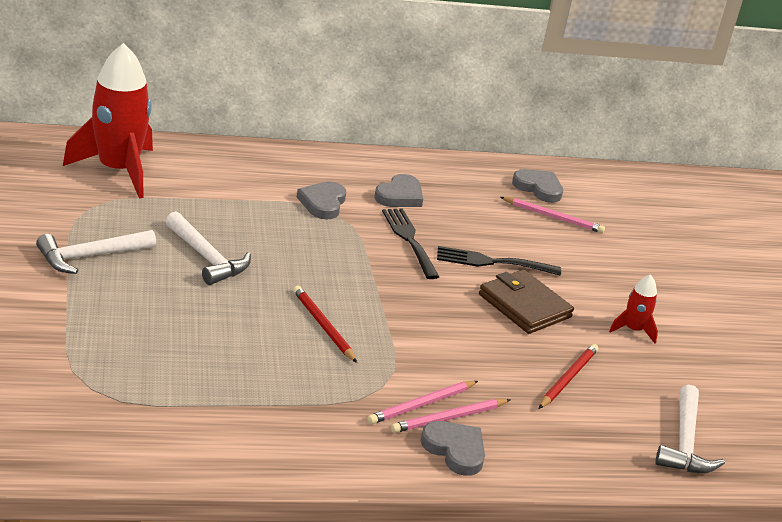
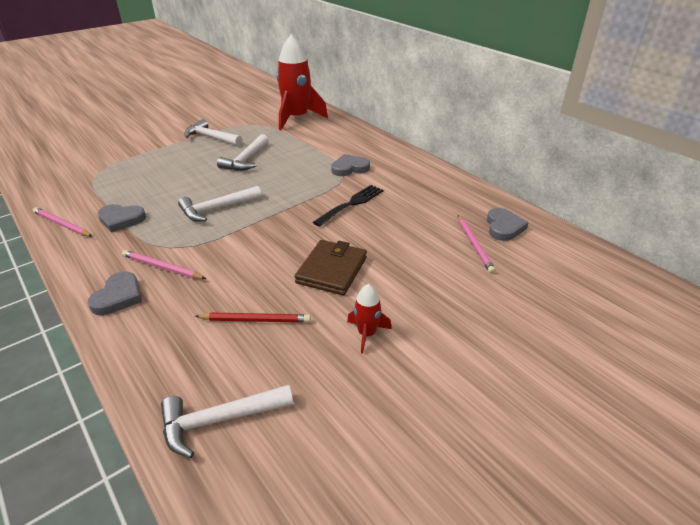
camera: 65 degrees right, 5 degrees up
red pencil [293,286,357,363] -> white hammer [178,186,262,222]
grey heart [374,174,423,207] -> grey heart moved to [98,204,146,232]
pink pencil [391,399,511,433] -> pink pencil moved to [33,207,93,237]
black fork [437,246,561,275] -> none

